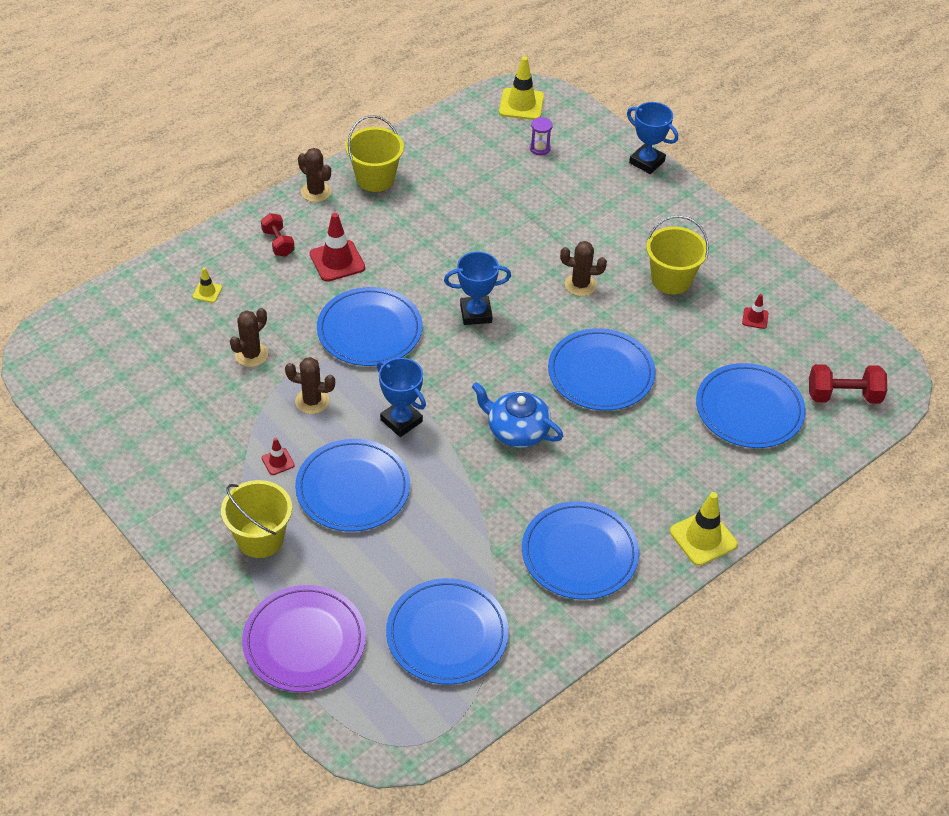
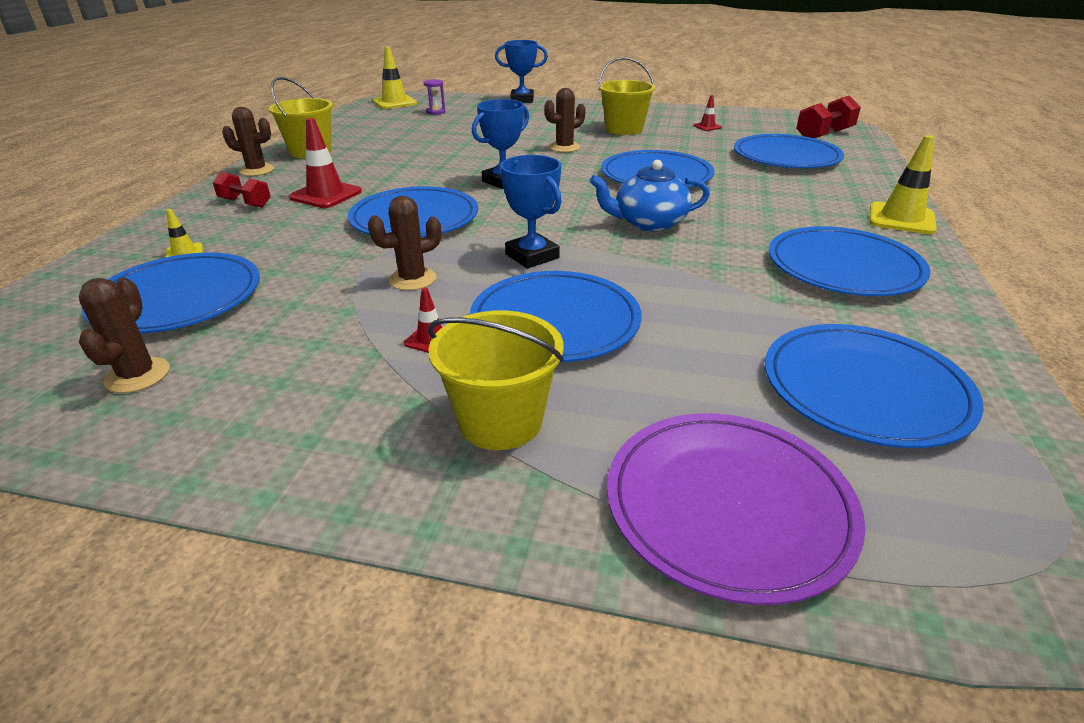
camera: 35 degrees left, 15 degrees down
brown cactus [230,308,268,367] -> brown cactus moved to [79,278,170,393]
blue trophy [377,358,426,437] -> blue trophy turned 45 degrees clockwise [500,155,562,269]
none -> blue plate [82,253,260,334]

